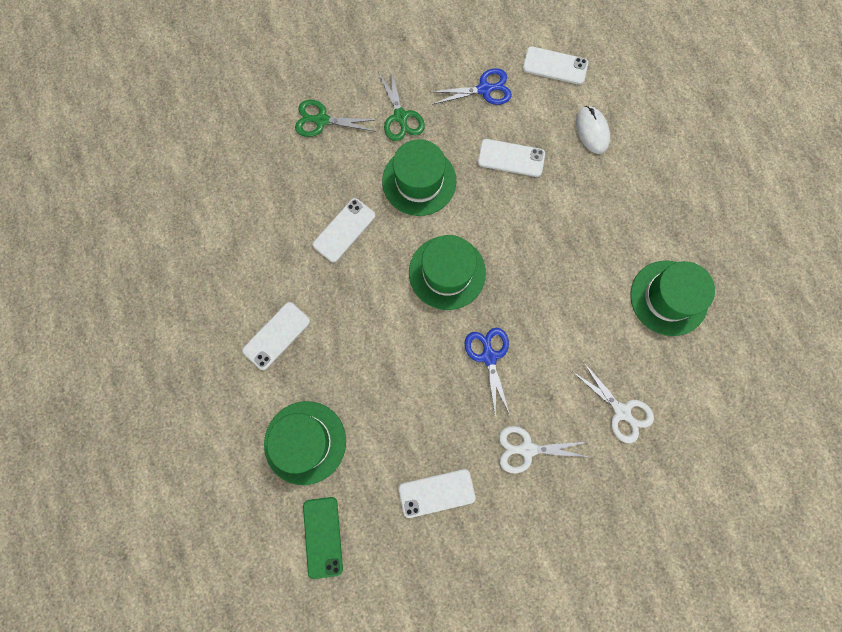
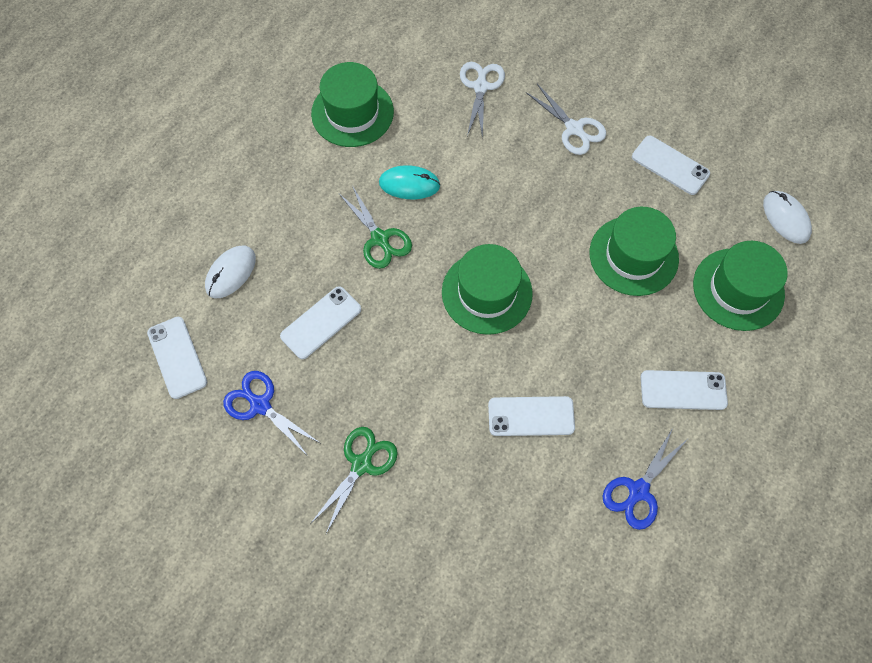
camera: 130 degrees left, 10 degrees down
green scissors [295,100,377,137] -> green scissors moved to [339,185,412,269]
green phone [303,497,343,579] -> white mouse [763,191,812,244]
green hat [382,139,456,216] -> green hat moved to [590,207,679,296]
blue scissors [464,328,510,419] -> blue scissors moved to [602,428,688,530]
white phone [478,139,545,177] -> white phone turned 75 degrees clockwise [280,286,361,359]
none -> turquoise mouse [379,165,441,199]

